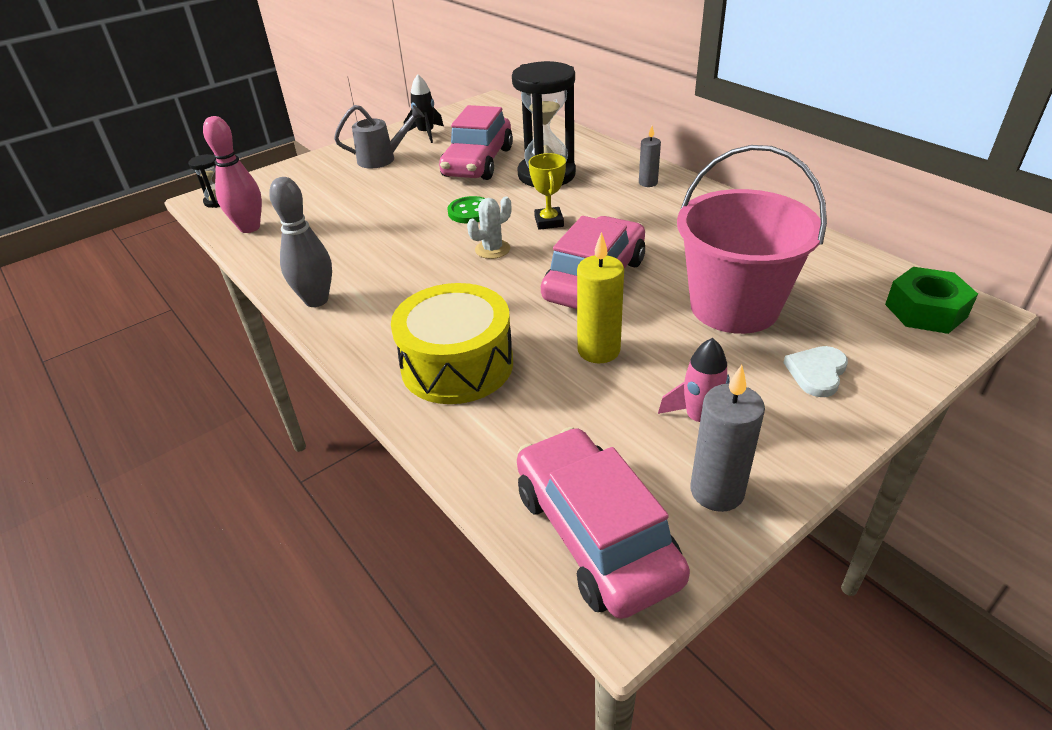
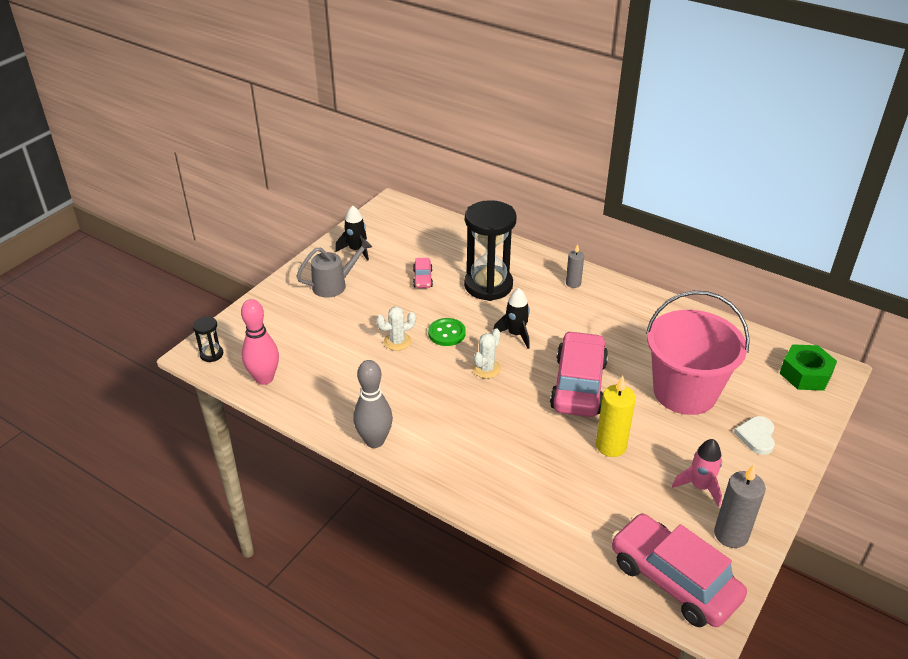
camera: 20 degrees left, 0 degrees up
yellow drum [391,283,513,404] -> none
pink car [439,105,513,180] -> pink car [413,258,433,288], size x0.44
yellow trophy [528,153,566,230] -> black rocket [493,288,530,349]
none -> white cactus [376,307,416,351]

